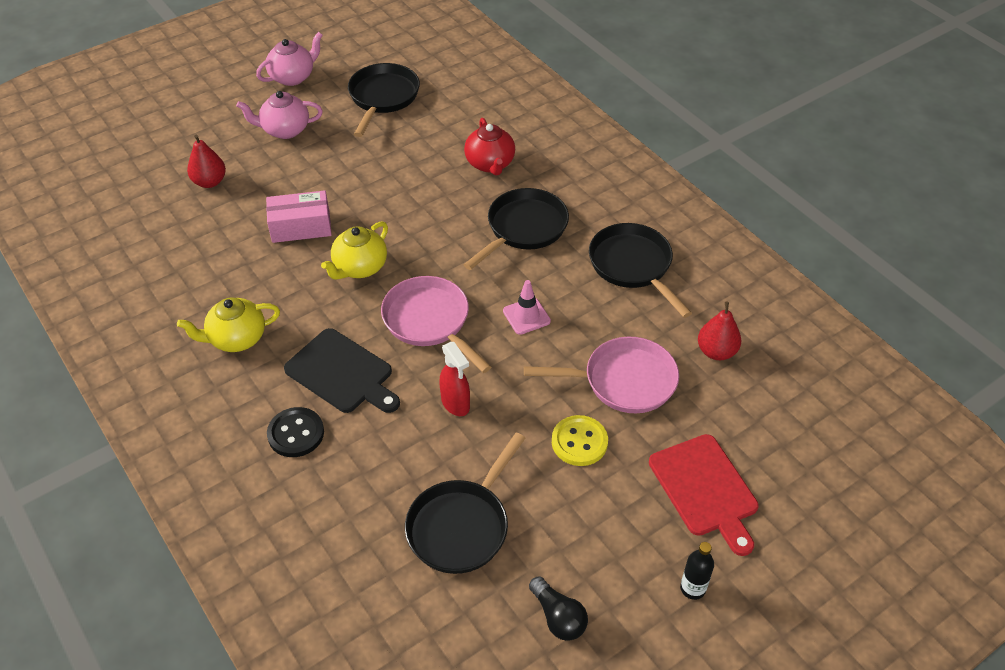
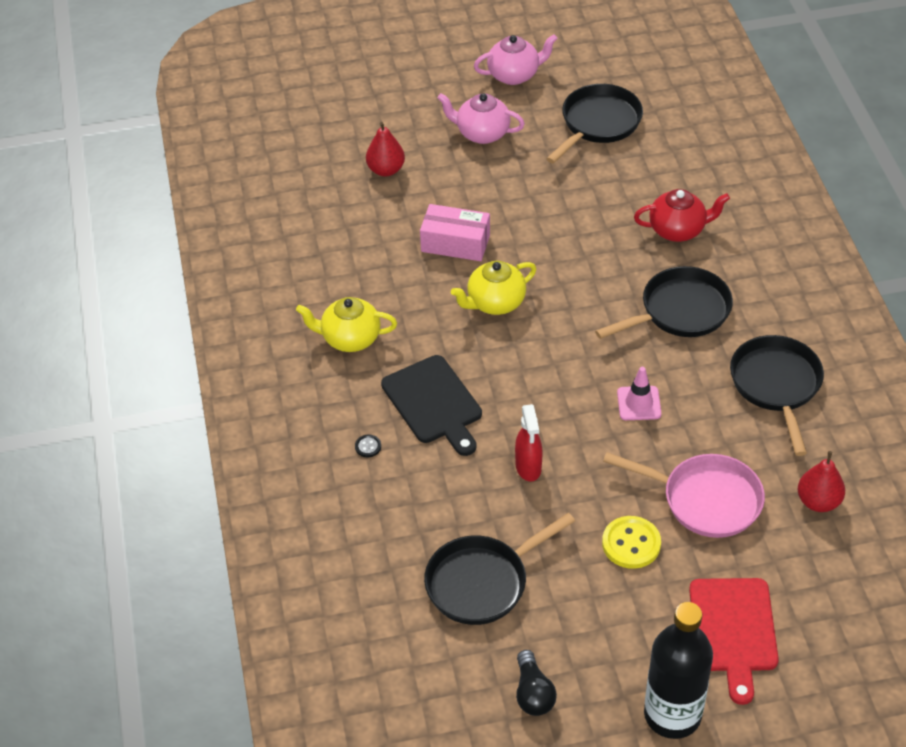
camera: 25 degrees right, 0 degrees up
black button [267,407,324,457] -> black button [355,434,381,457], size x0.47
pink pan [381,276,491,373] -> none
red teapot [464,118,515,175] -> red teapot turned 105 degrees counterclockwise [634,189,730,242]
black bottle [680,542,714,600] -> black bottle [644,602,713,739], size x2.21

